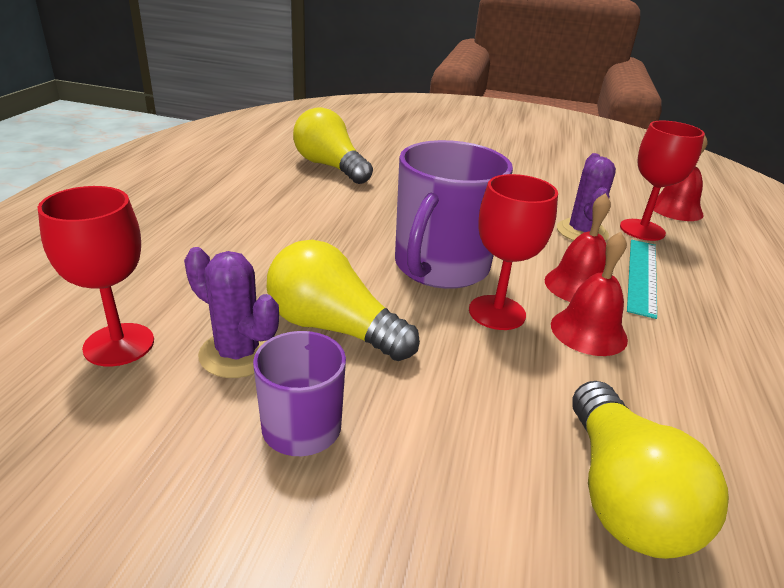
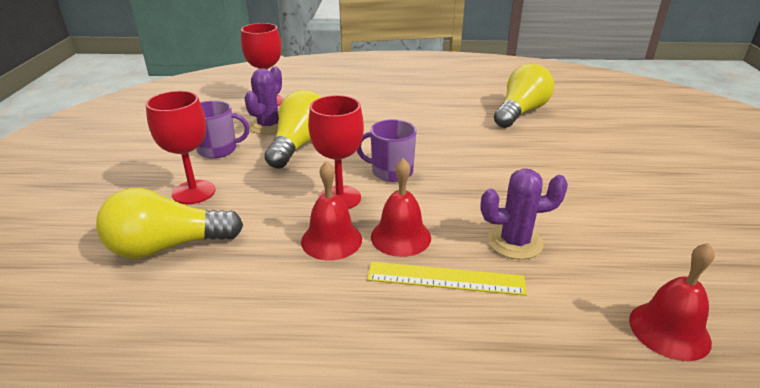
camera: 80 degrees right, 0 degrees up
purple mug [395,140,513,289] -> purple mug [357,119,416,182], size x0.56
red goblet [620,120,705,241] -> red goblet moved to [146,91,215,204]
turquoise ruler [627,240,657,319] -> yellow ruler [367,262,527,296]

